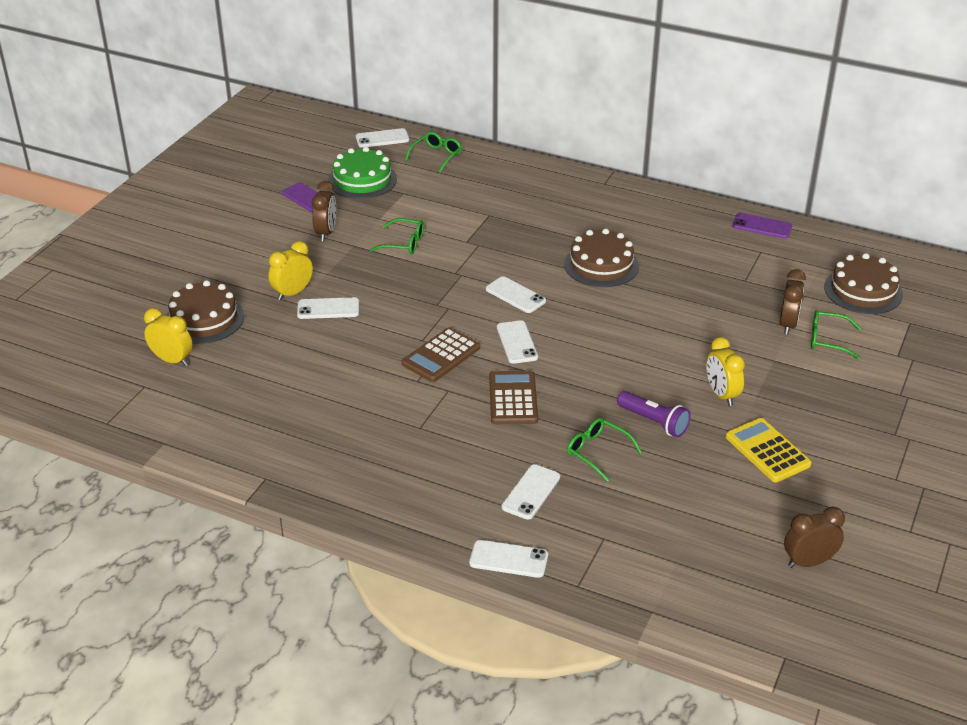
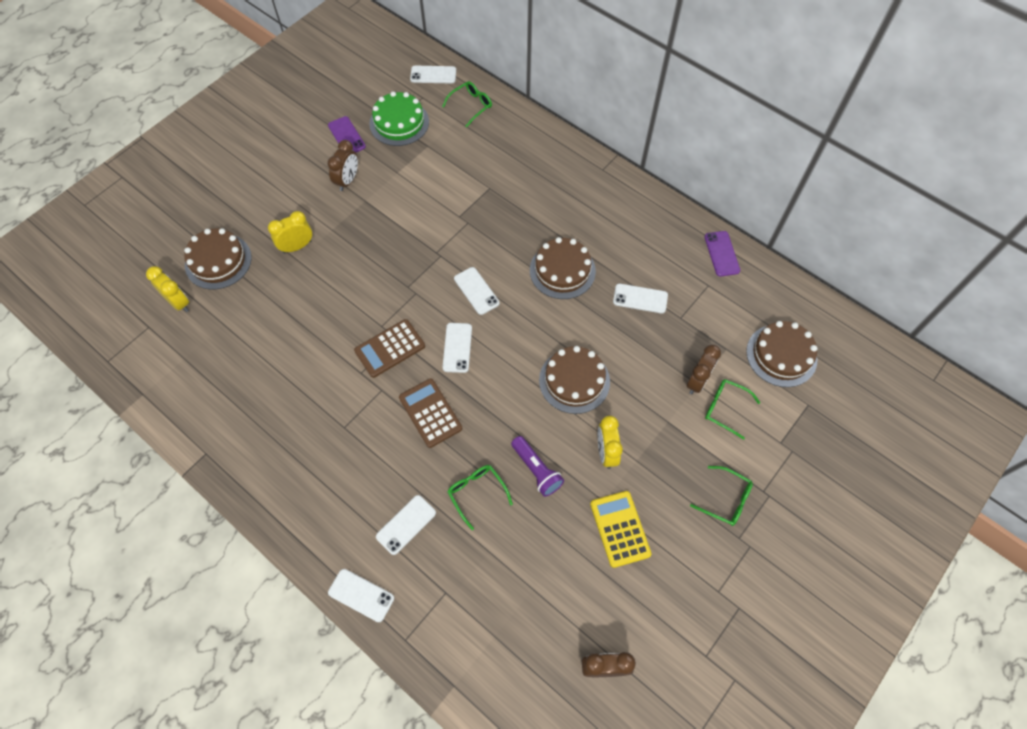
camera: 15 degrees right, 25 degrees up
white phone [297,297,359,319] -> white phone moved to [613,284,668,313]
green glasses [370,218,424,254] -> green glasses moved to [690,466,753,526]
brown calculator [489,371,538,424] -> brown calculator turned 45 degrees counterclockwise [399,379,462,448]
purple phone [732,213,792,239] -> purple phone turned 45 degrees clockwise [704,231,740,277]
none -> brown cake [539,346,610,414]

